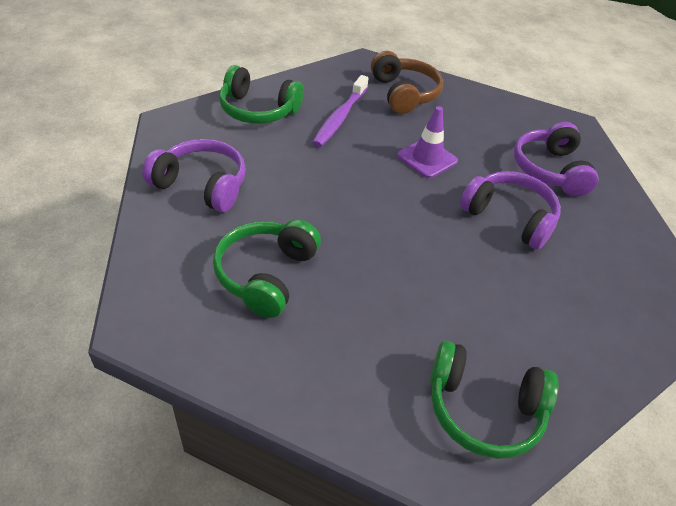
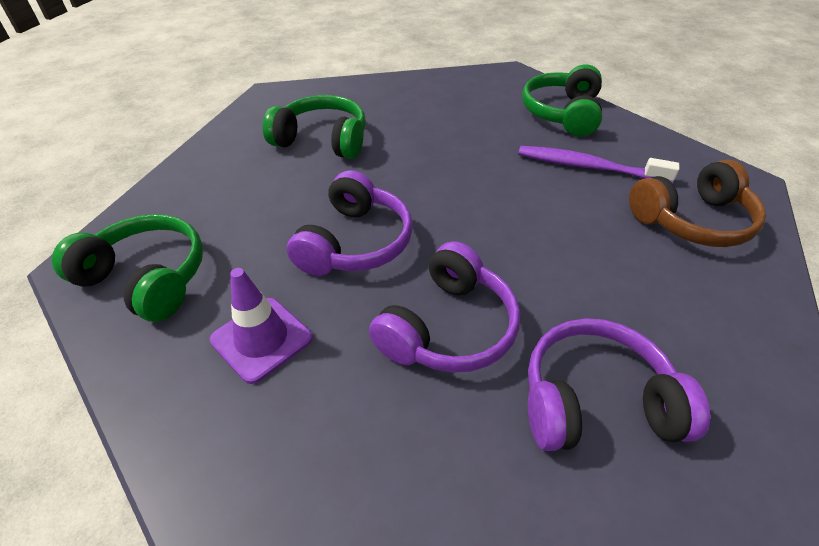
camera: 90 degrees right, 0 degrees up
purple headphones [142,139,246,212] -> purple headphones moved to [287,170,413,276]
purple traffic cone [397,106,458,178] -> purple traffic cone moved to [210,268,313,384]
green headphones [430,341,559,459] -> green headphones turned 105 degrees clockwise [52,214,203,322]

